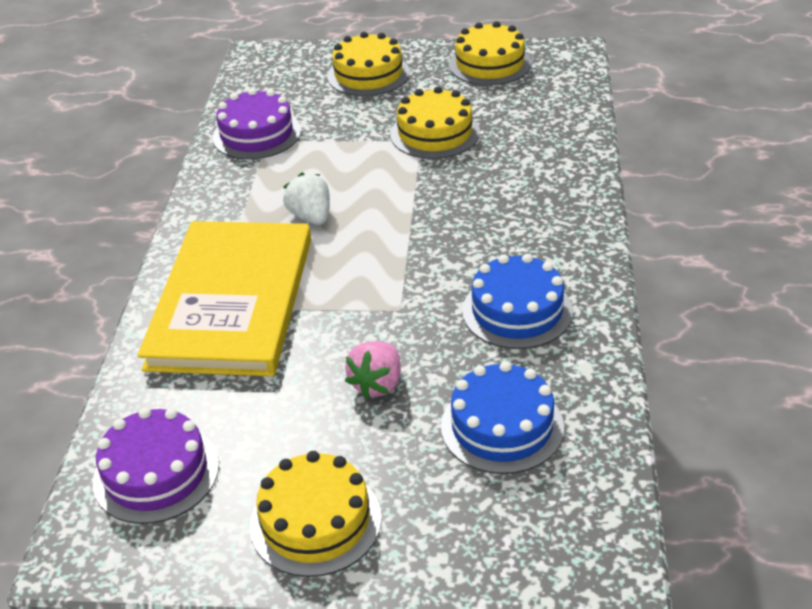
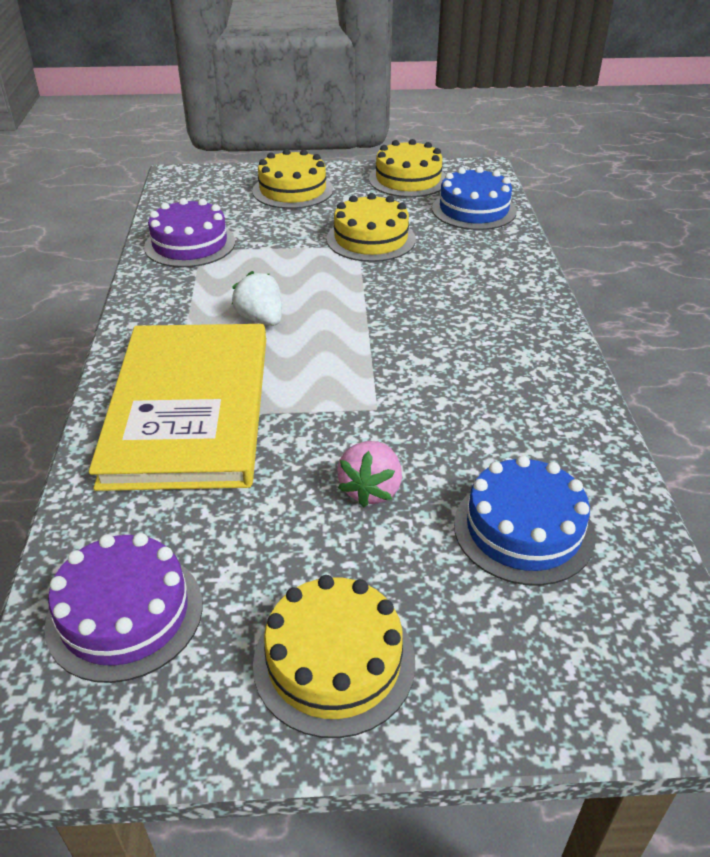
camera: 10 degrees left, 0 degrees up
blue cake [462,254,573,349] -> blue cake moved to [432,167,517,230]

